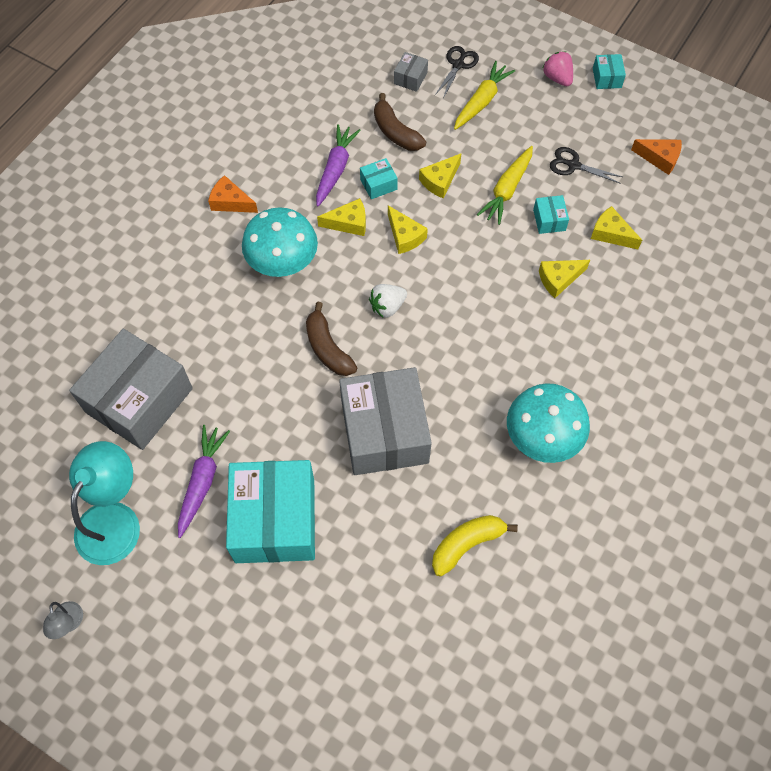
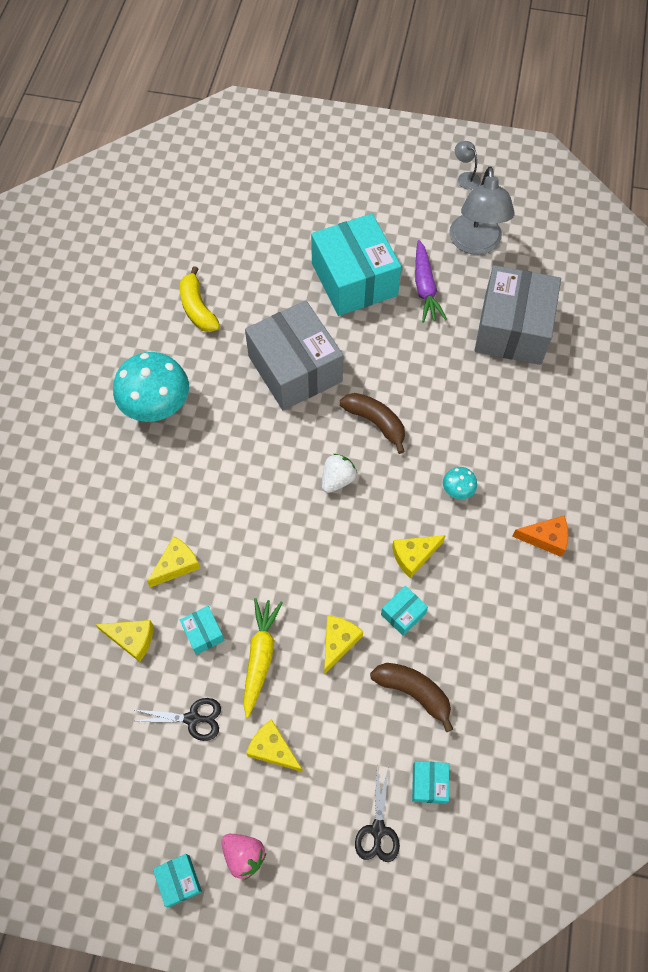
camera: 160 degrees right, 0 degrees up
turquoise lamp [69,441,140,565] -> grey lamp [449,166,515,255]
turquoise mushroom [242,207,318,277] -> turquoise mushroom [443,467,477,499], size x0.44
purple carrot [316,124,361,207] -> none
yellow cheese [388,205,428,254] -> yellow cheese moved to [246,719,303,772]
grey box [394,52,428,92] -> turquoise box [412,761,449,804]
yellow banana [432,515,518,576] -> yellow banana turned 120 degrees clockwise [180,266,220,332]
yellow carrot [454,61,515,130] -> none
orange cheese [631,139,682,175] -> none

